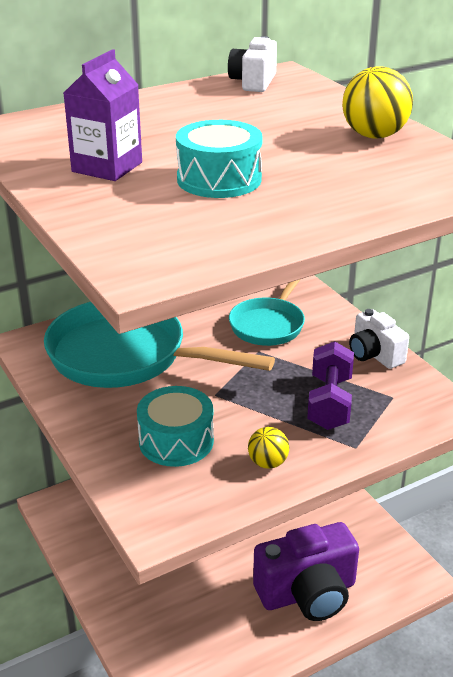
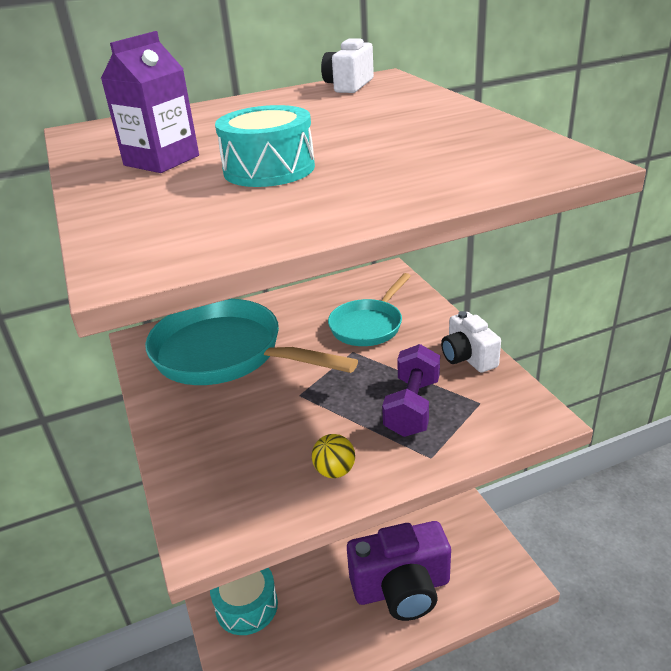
camera: 10 degrees right, 0 degrees up
turquoise drum [137,386,214,467] -> turquoise drum moved to [210,568,278,635]
yellow ball [342,66,413,139] -> none

